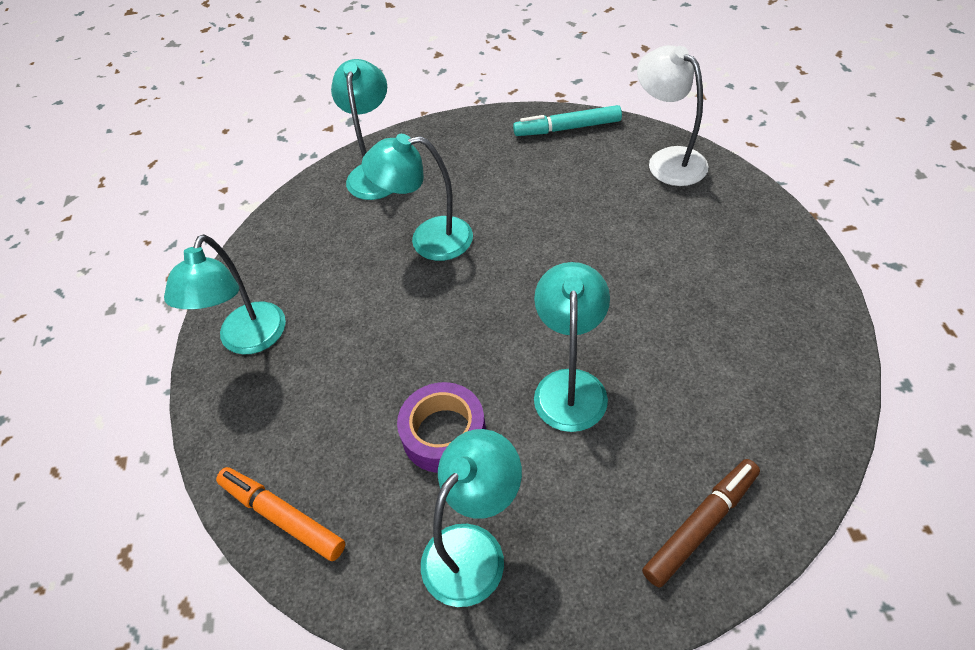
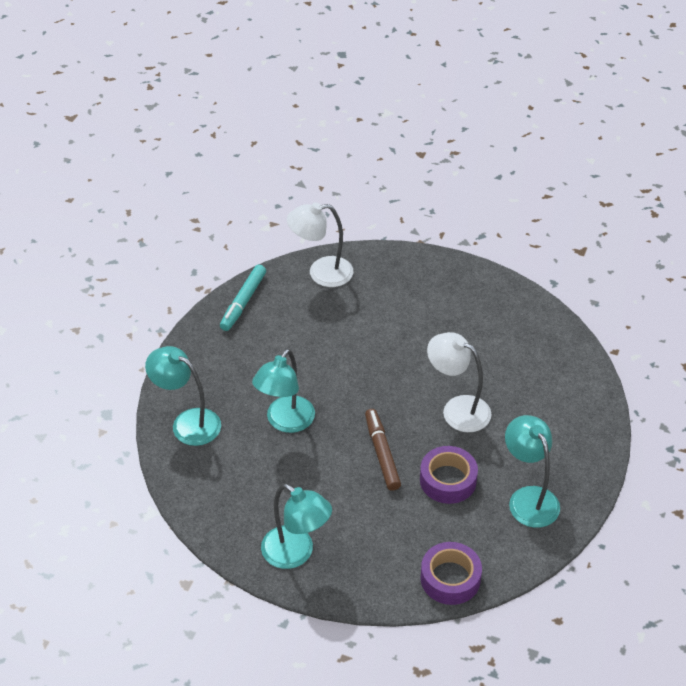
camera: 65 degrees left, 5 degrees down
orange marker [216,467,345,561] -> purple tape [421,542,482,605]
turquoise lamp [534,262,610,432] -> white lamp [427,332,492,432]
brown marker [642,459,760,588] -> brown marker moved to [365,409,401,491]

